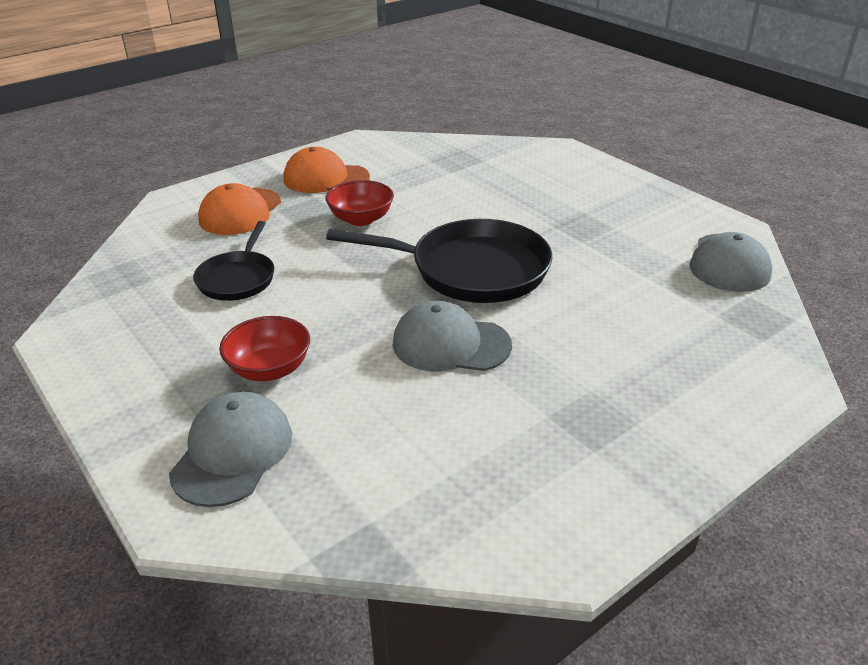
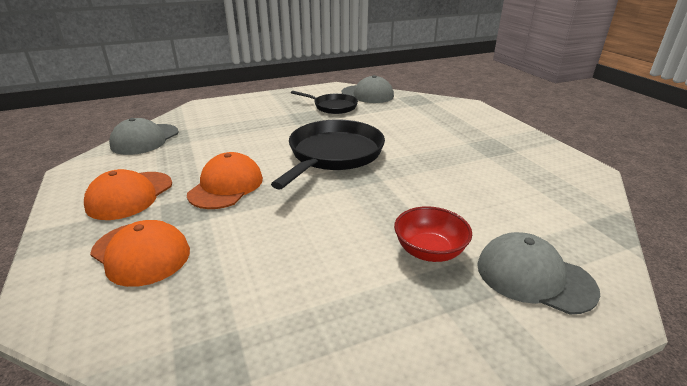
camera: 75 degrees left, 5 degrees down
black pan [193,221,274,301] -> black pan moved to [291,91,358,114]
red bowl [325,180,394,226] -> orange cap [187,152,263,209]
grey cap [392,301,512,372] -> grey cap moved to [109,118,179,155]

